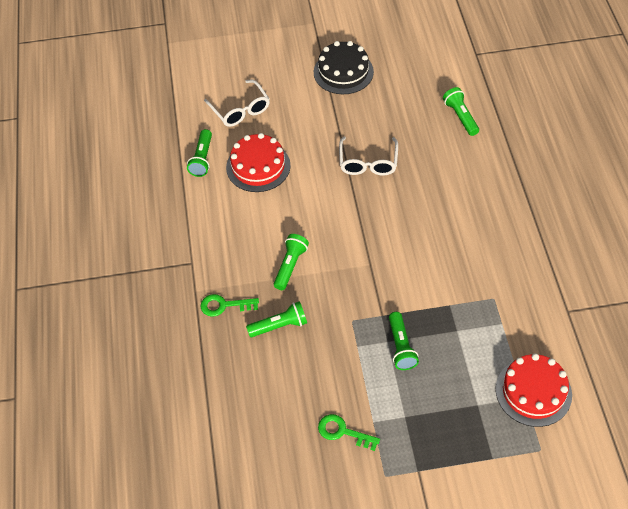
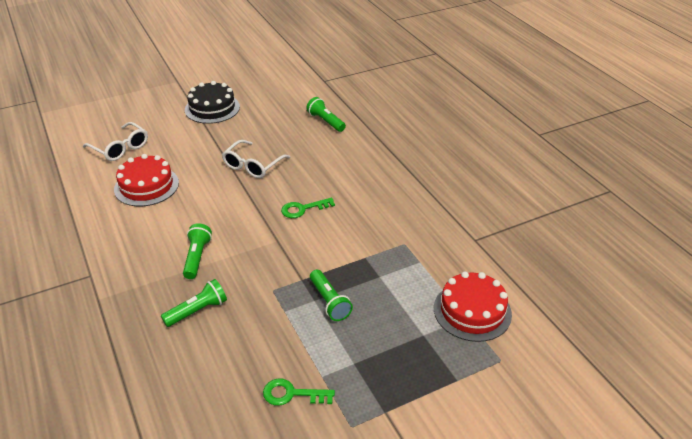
camera: 20 degrees left, 15 degrees down
green flashlight [187,129,212,177] -> none
green key [200,294,259,317] -> green key moved to [281,198,335,218]
white glasses [339,137,398,176] -> white glasses turned 45 degrees clockwise [222,140,290,178]

